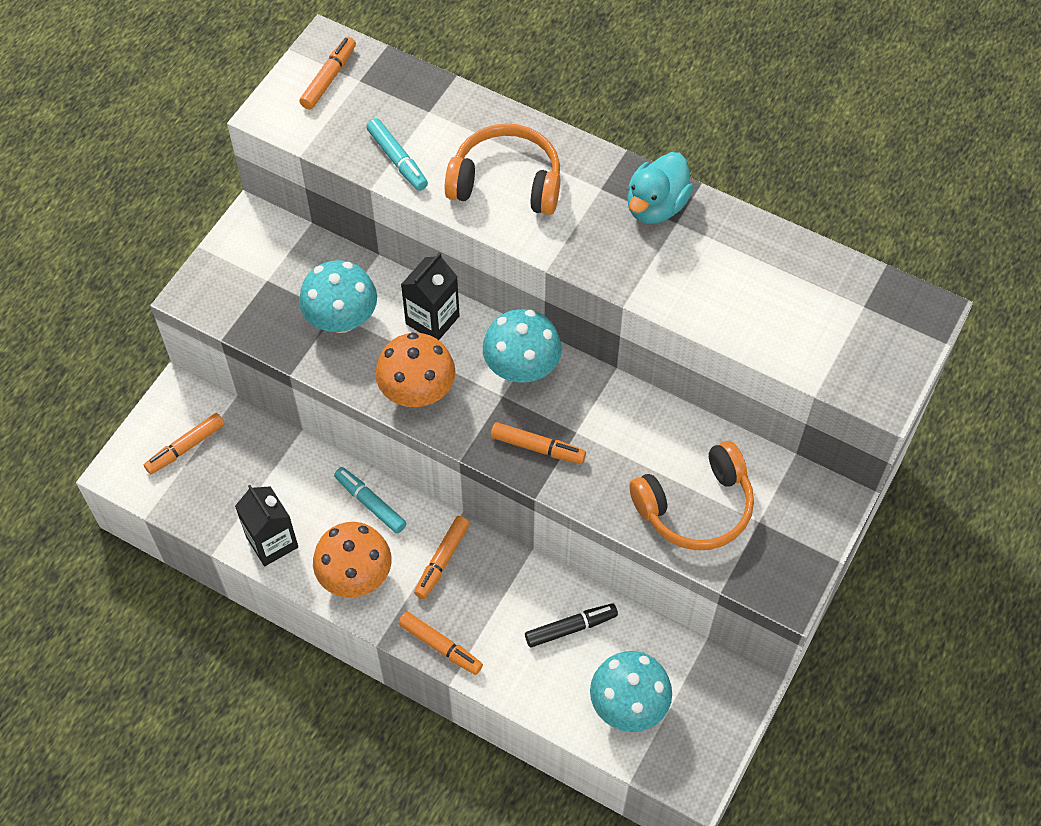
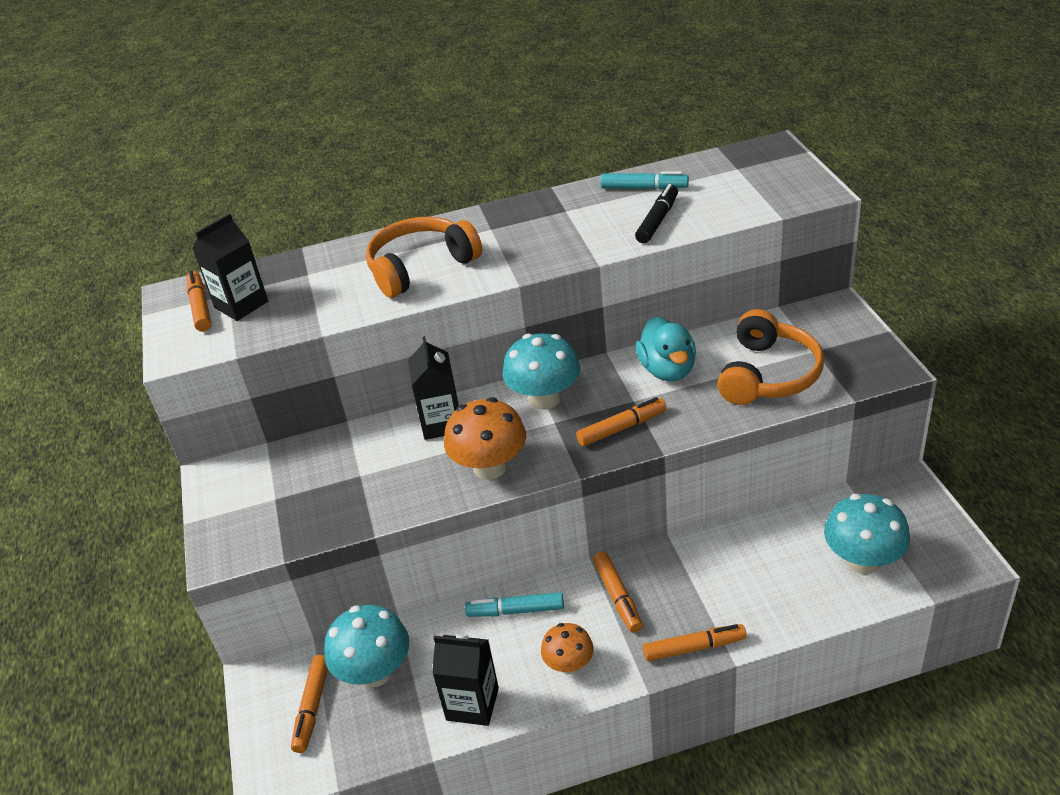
camera: 40 degrees left, 20 degrees down
turquoise mushroom [299,260,377,333] -> turquoise mushroom moved to [324,605,409,687]
orange mushroom [313,522,391,598] -> orange mushroom [541,623,594,674], size x0.61
turquoise marker [366,118,428,191] -> turquoise marker moved to [601,171,689,190]
black marker [525,603,618,648] -> black marker moved to [635,184,678,243]
turquoise duck [627,152,693,224] -> turquoise duck moved to [636,316,696,381]
none -> black carton [192,213,268,321]

